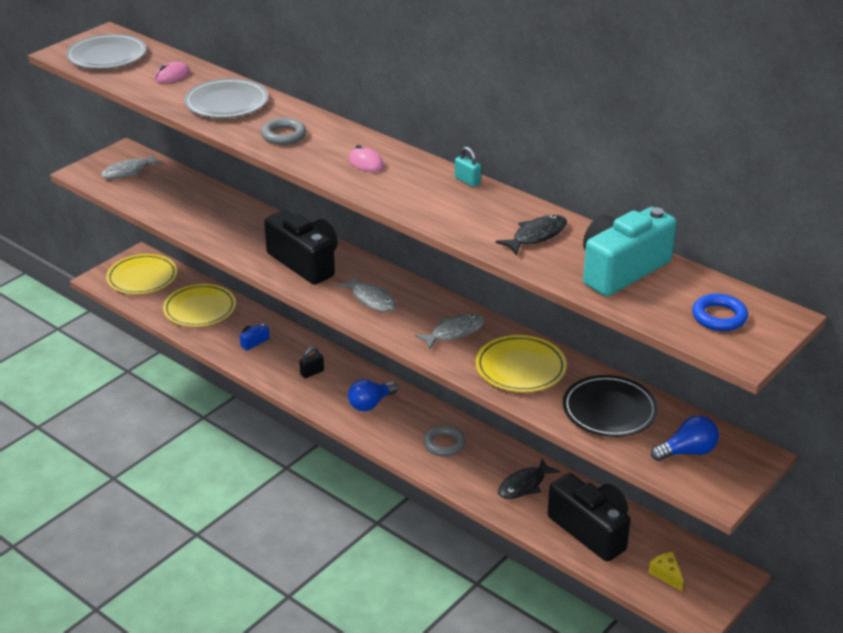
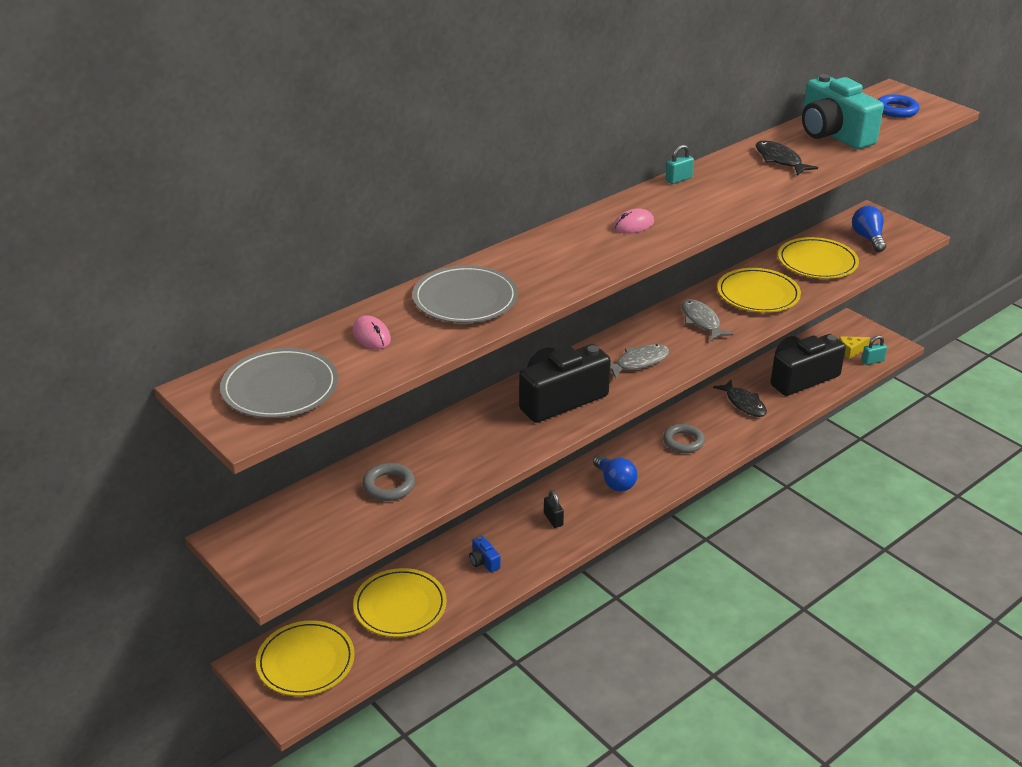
camera: 80 degrees left, 0 degrees up
grey fish [101,154,163,179] -> none
grey ring [261,118,306,145] -> grey ring moved to [362,463,415,501]
black plate [563,375,658,437] -> yellow plate [778,237,859,279]
none -> turquoise padlock [862,336,887,365]

